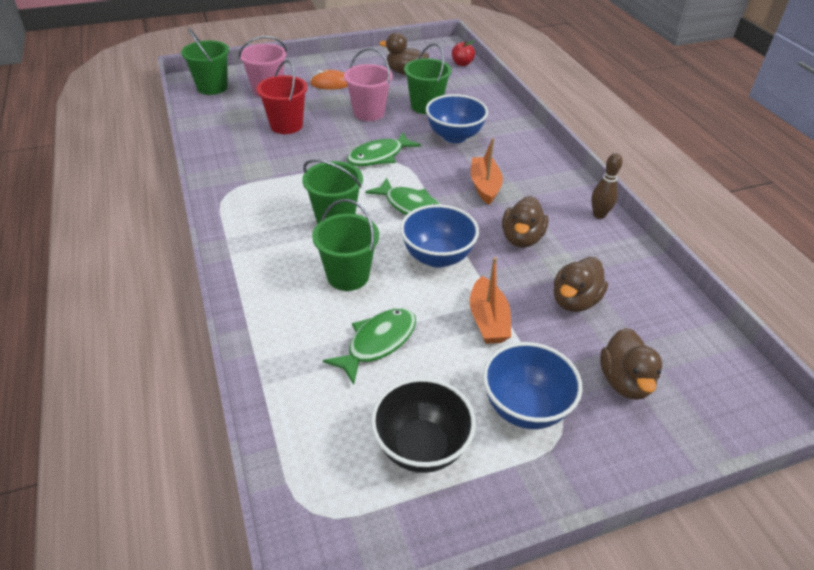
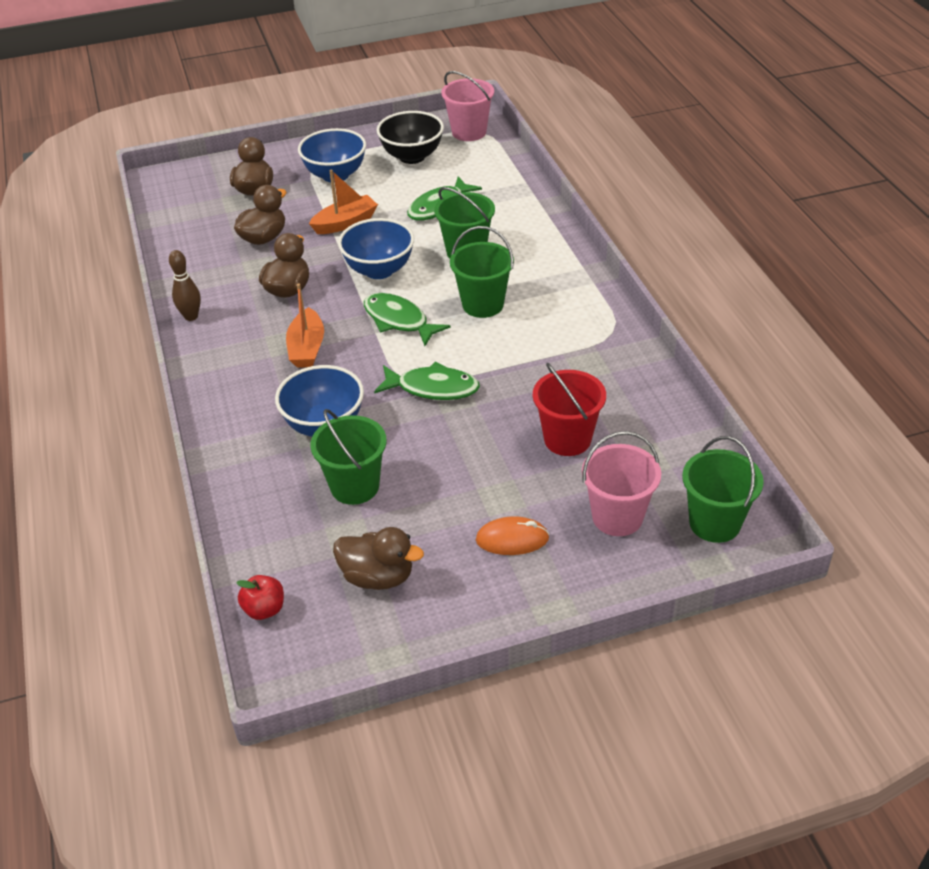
camera: 175 degrees left, 0 degrees up
pink bucket [344,48,393,121] -> pink bucket moved to [441,71,494,141]
green fish [347,132,421,166] -> green fish turned 45 degrees clockwise [374,362,480,400]
orange boat [470,257,511,344] -> orange boat turned 60 degrees clockwise [309,169,378,234]

